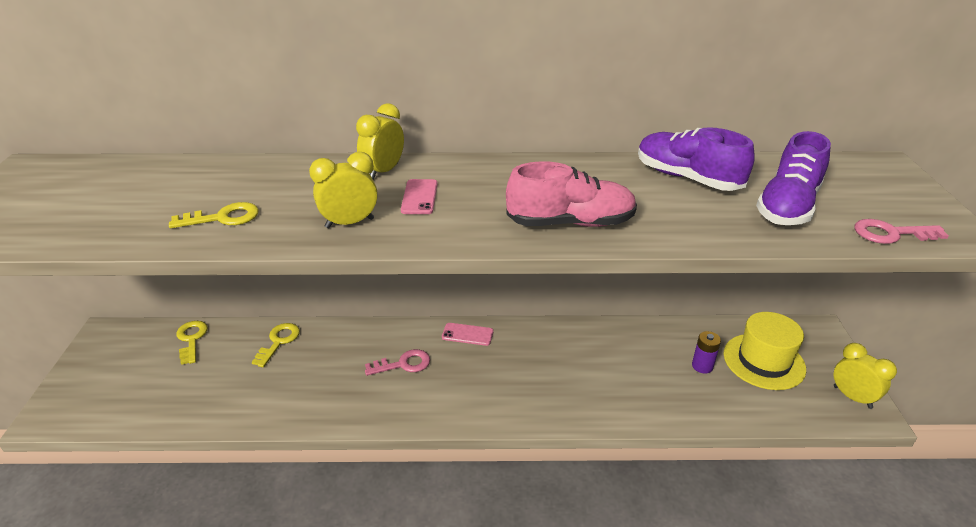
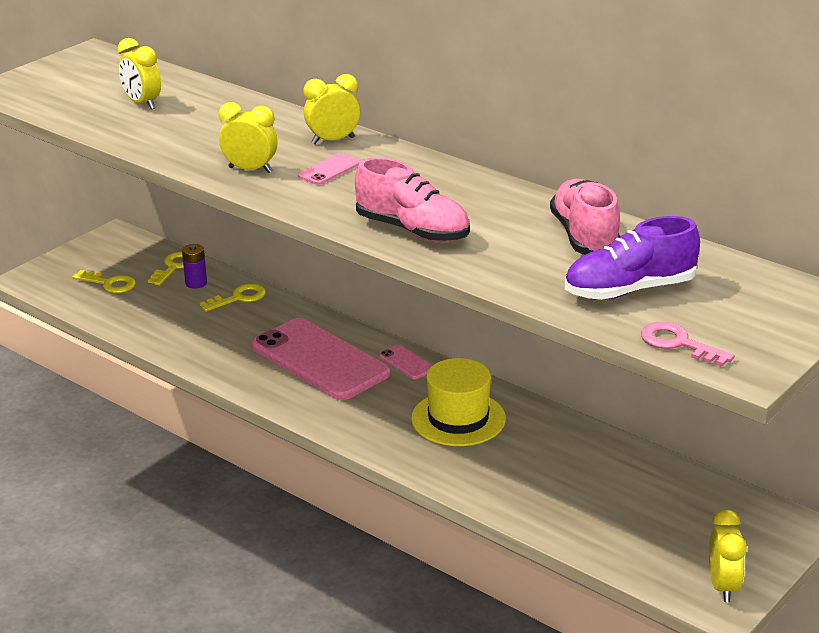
camera: 40 degrees right, 5 degrees down
yellow key [169,202,259,228] -> yellow key moved to [72,270,136,293]
pink key [365,349,430,376] -> pink phone [251,318,390,400]
purple shoe [638,127,755,191] -> pink shoe [550,179,620,255]
purple battery [692,331,721,373] -> purple battery moved to [182,244,207,289]
yellow hat [723,312,806,390] -> yellow hat moved to [411,358,506,446]
none -> yellow clock [117,38,161,110]

